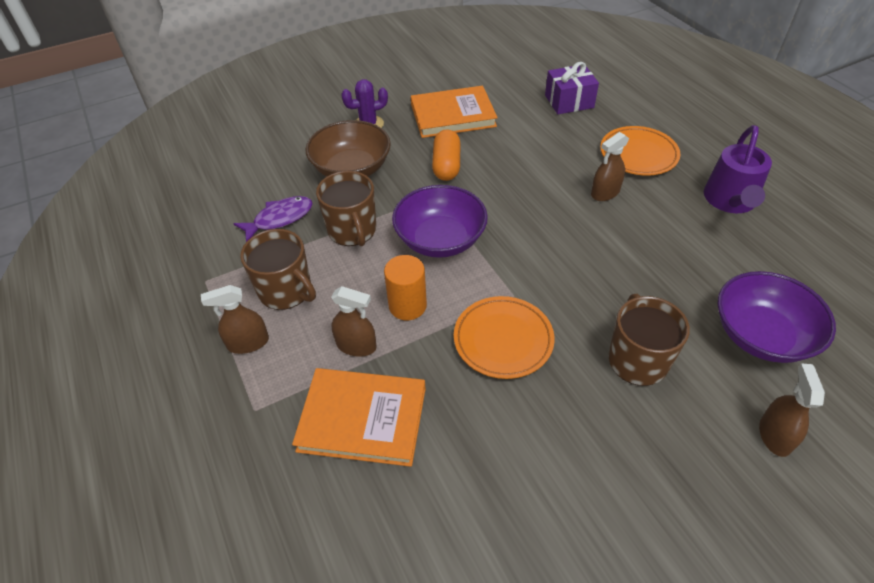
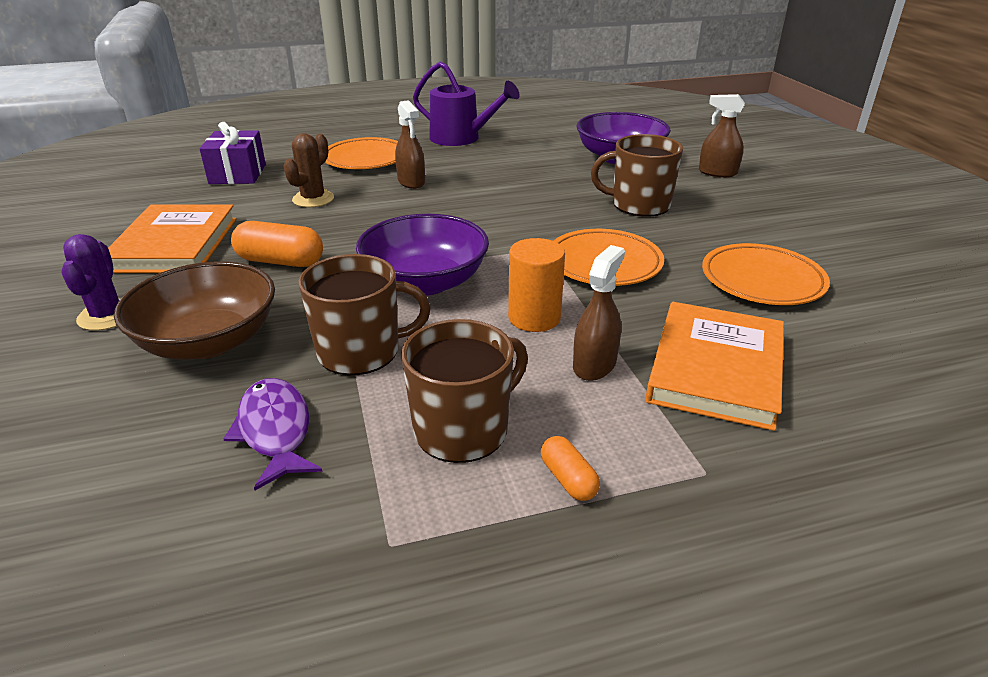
camera: 80 degrees left, 15 degrees down
brown spray bottle [201,285,269,354] -> orange capsule [541,436,600,501]
none -> brown cactus [284,133,334,207]
none -> orange plate [702,243,830,305]

